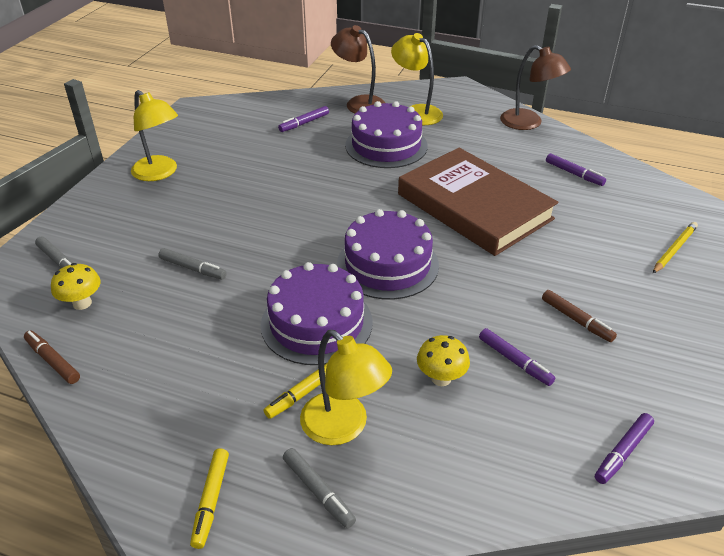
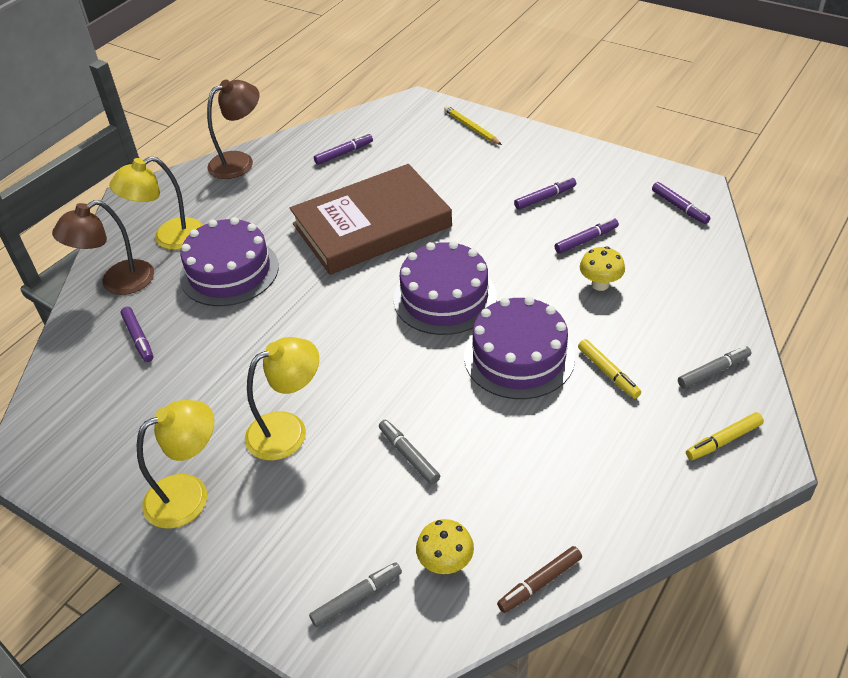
camera: 75 degrees left, 5 degrees up
grey marker [158,248,227,280] -> grey marker turned 75 degrees counterclockwise [379,420,440,485]
yellow marker [190,448,229,549] -> yellow marker turned 135 degrees clockwise [686,412,764,460]
yellow lamp [300,330,392,445] -> yellow lamp moved to [245,337,319,461]
brown marker [542,290,617,342] -> purple marker [514,177,576,210]

